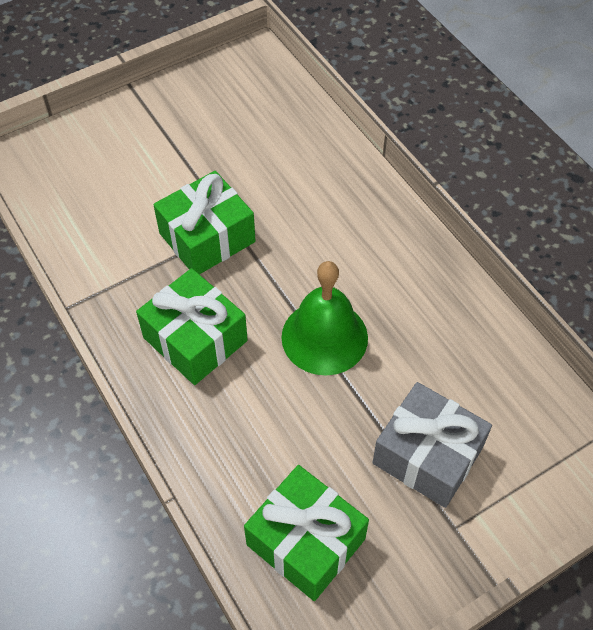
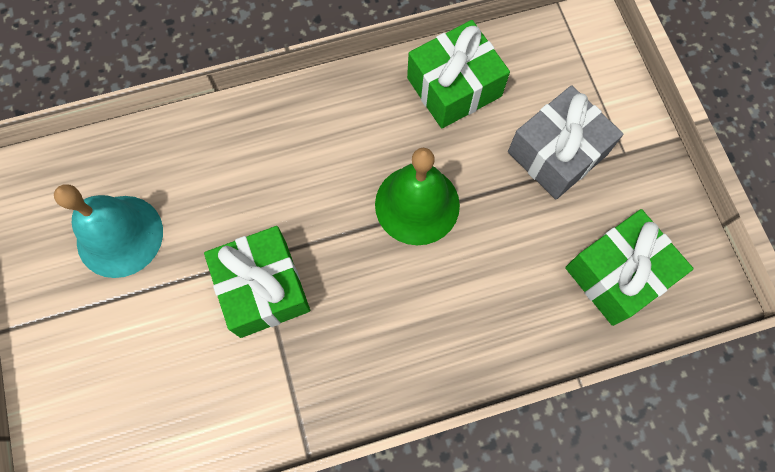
camera: 75 degrees left, 15 degrees up
green gift [136,268,248,385] -> green gift moved to [407,20,510,129]
none -> turquoise bell [54,184,163,278]

